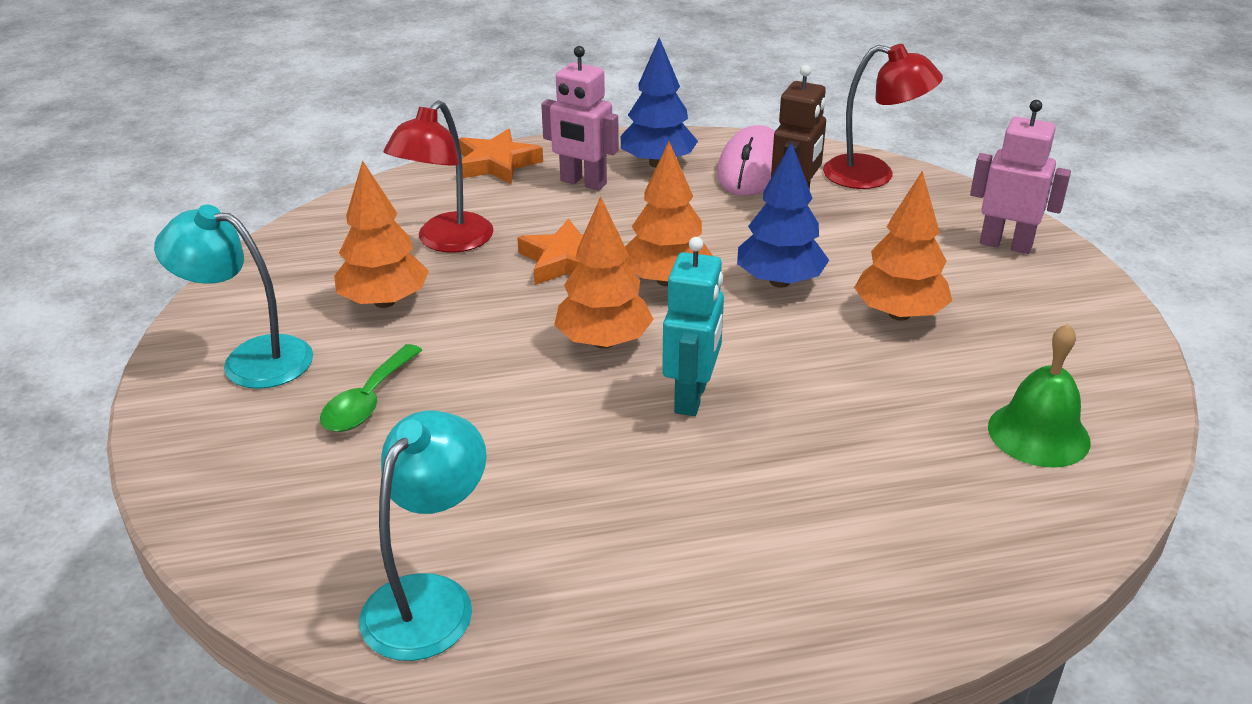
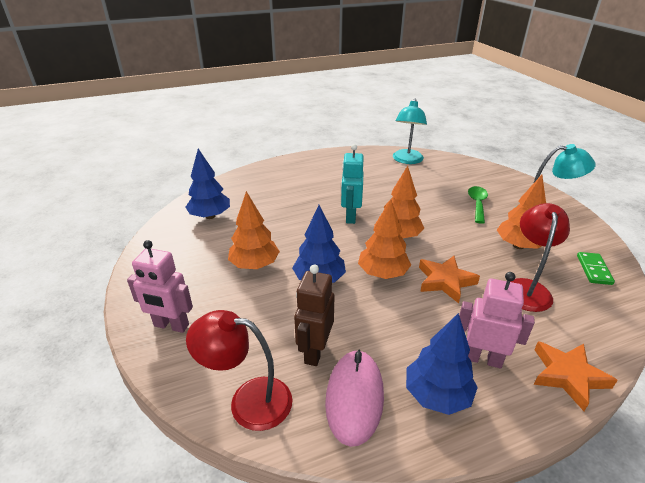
camera: 170 degrees right, 0 degrees up
green bell [988,324,1091,467] -> blue tree [185,149,230,219]
none -> green domino [577,252,615,285]

